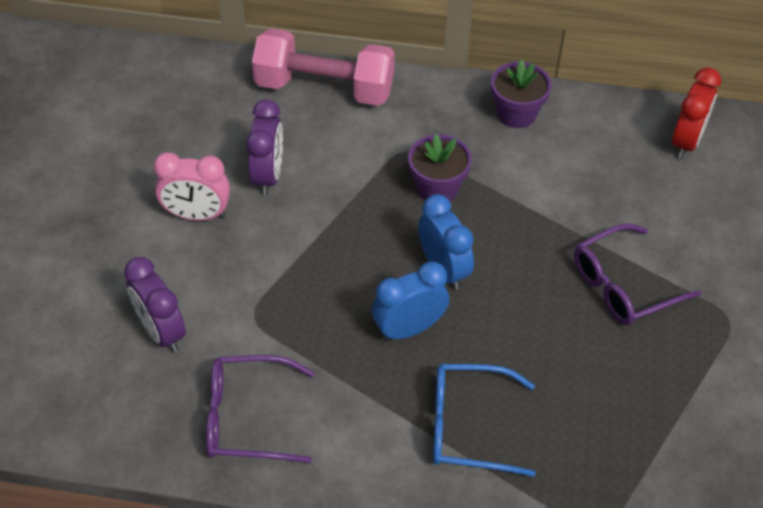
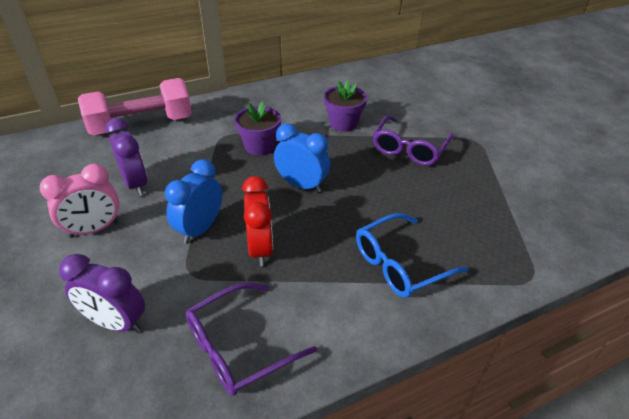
camera: 35 degrees left, 10 degrees down
blue clock [372,261,449,341] -> blue clock moved to [165,159,222,244]
purple flower pot [491,59,552,128] -> purple flower pot moved to [324,80,367,132]
red clock [672,68,721,159] -> red clock moved to [242,176,273,266]

